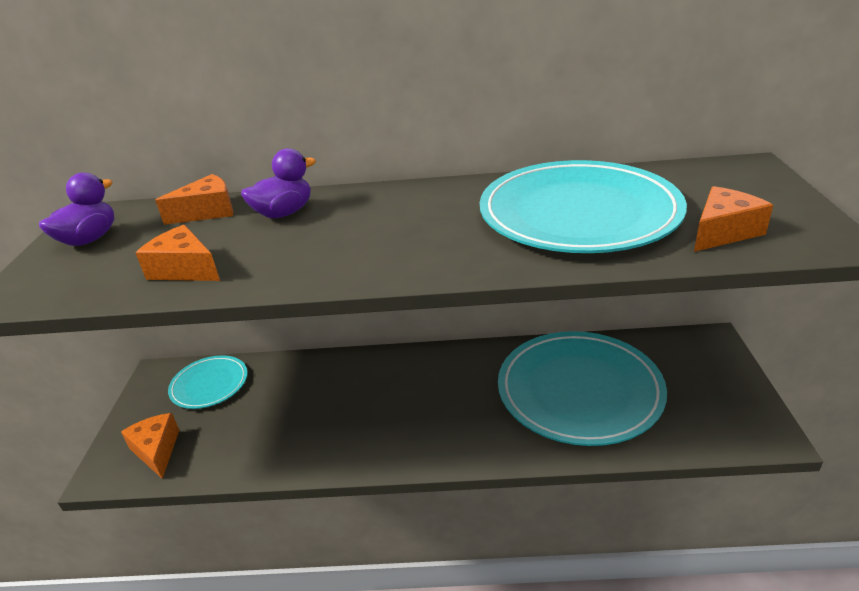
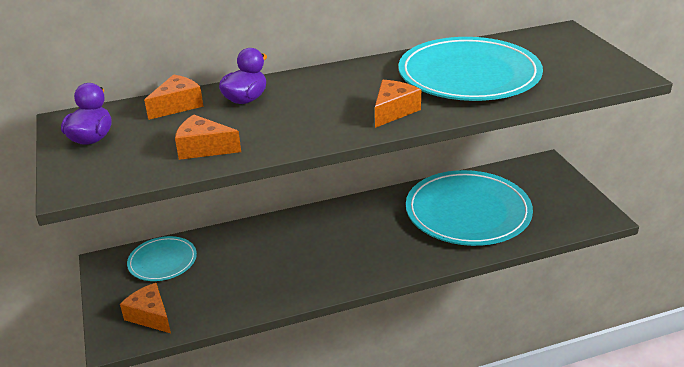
camera: 20 degrees left, 0 degrees up
orange cheese [694,186,773,252] -> orange cheese moved to [375,80,421,128]

